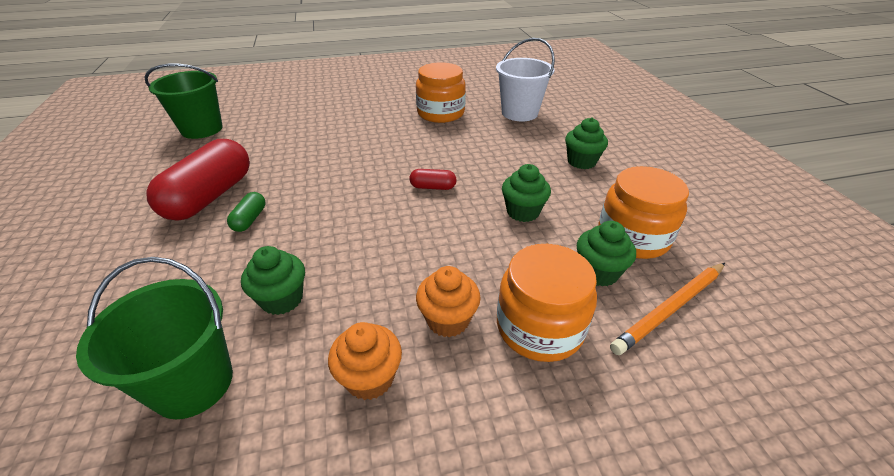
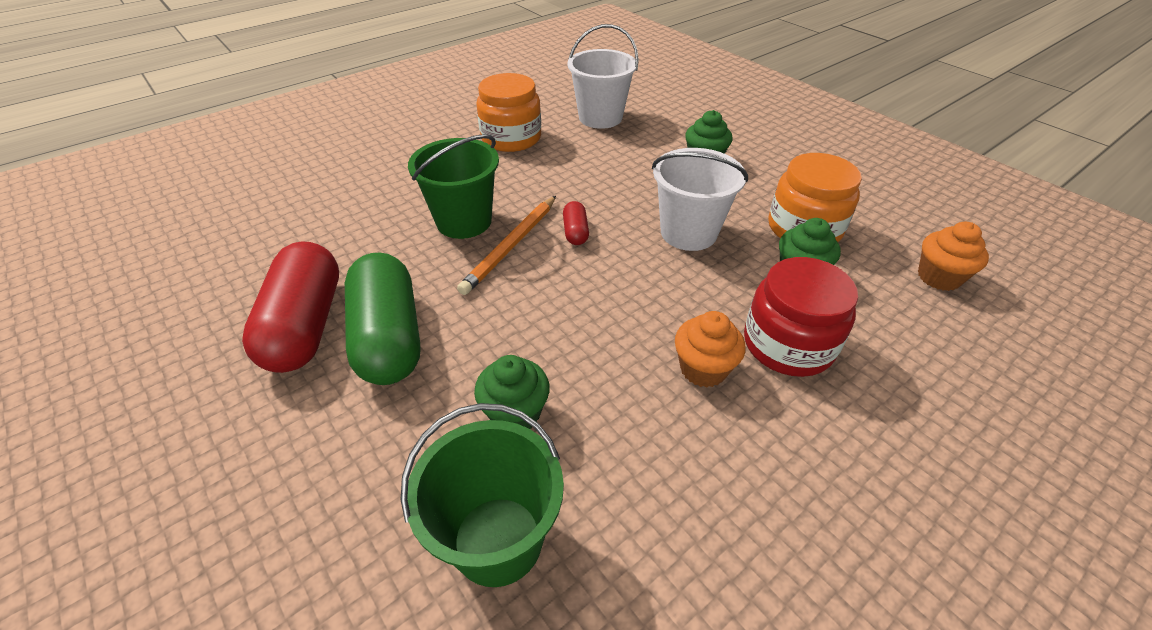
camera: 25 degrees left, 5 degrees up
green bucket [145,64,222,139] -> green bucket moved to [408,134,499,239]
green capsule [227,192,266,232] -> green capsule [345,253,421,385], size x2.28
orange cupcake [328,322,402,400] -> orange cupcake moved to [918,222,989,291]
red capsule [410,169,457,190] -> red capsule turned 75 degrees counterclockwise [563,201,589,245]
orange jar [497,244,597,362] -> red jar [744,257,858,377]
green cupcake [502,164,551,222] -> white bucket [652,148,748,251]
orange pencil [610,263,725,355] -> orange pencil moved to [457,196,556,295]

